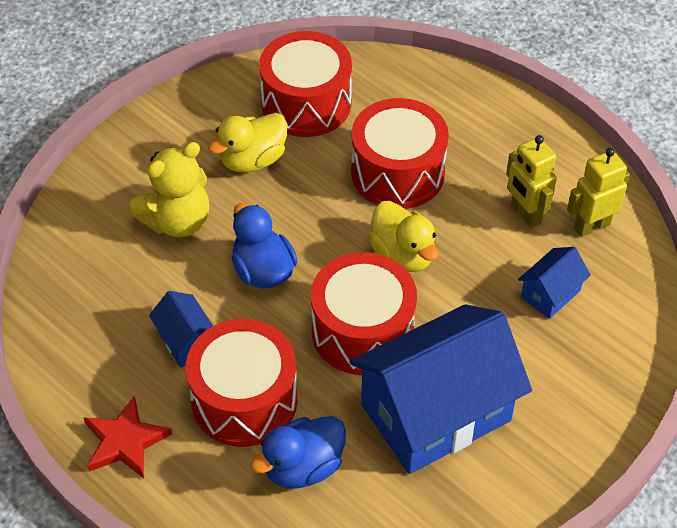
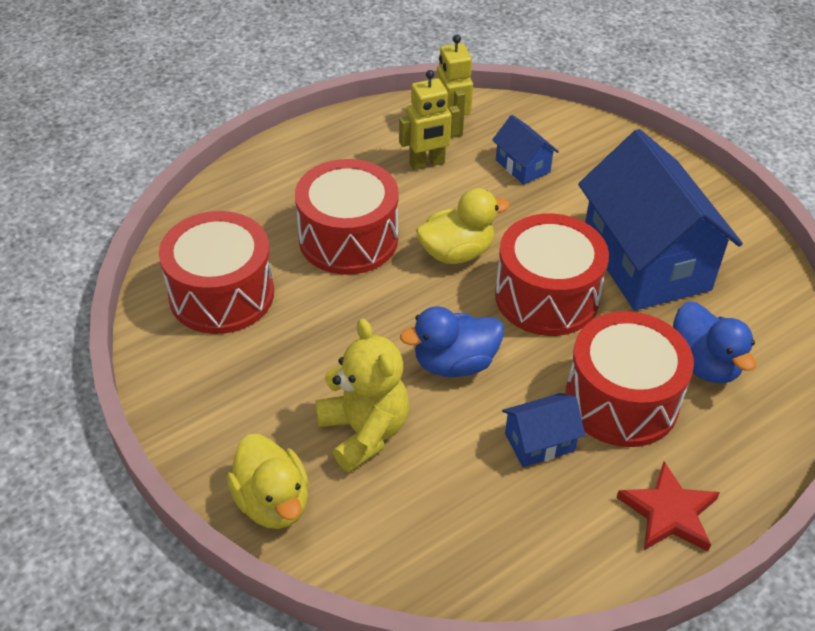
camera: 80 degrees left, 5 degrees down
yellow duck [208,113,287,173] -> yellow duck moved to [227,434,309,529]

